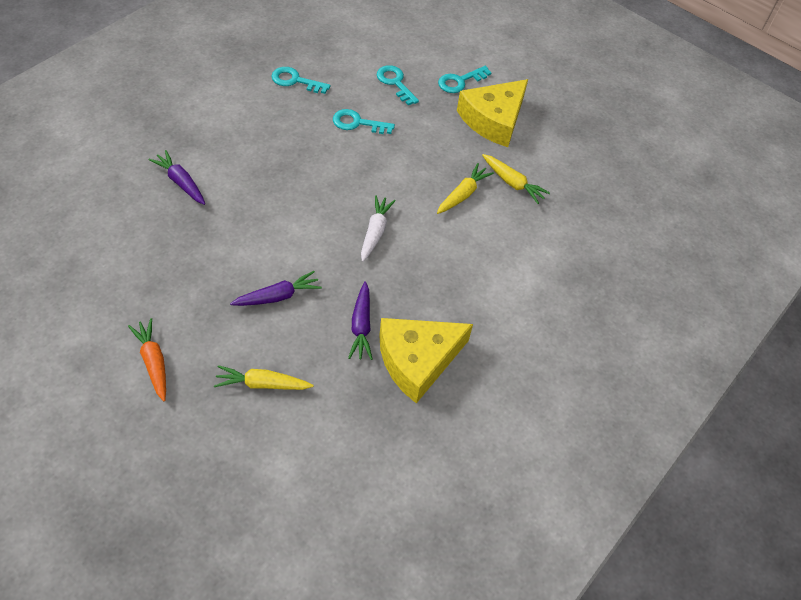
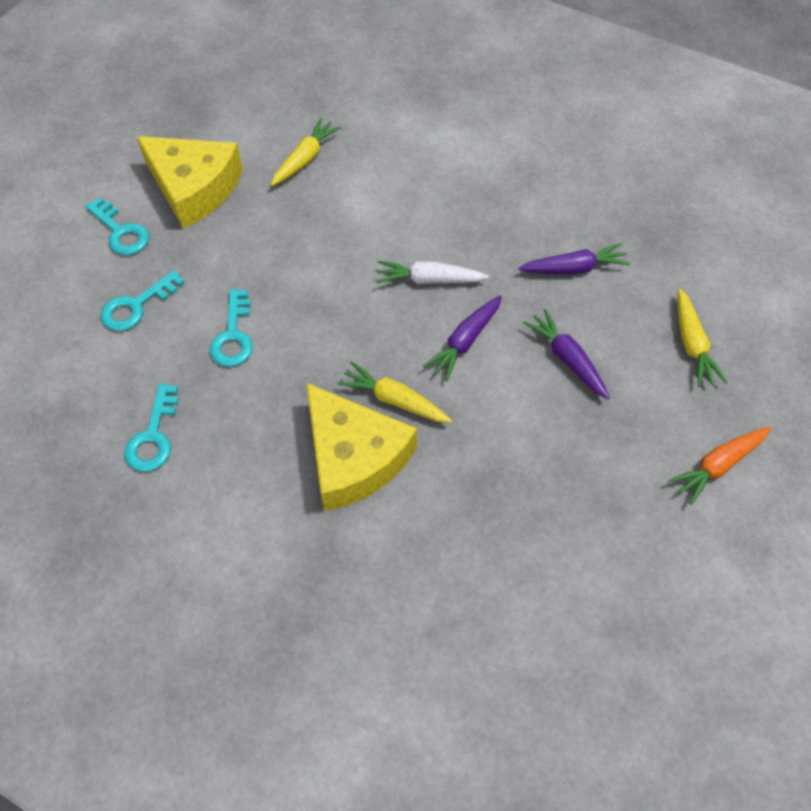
camera: 95 degrees left, 5 degrees up
purple carrot [148,150,205,205] -> purple carrot moved to [423,296,502,381]
yellow cheese [379,318,473,404] -> yellow cheese moved to [306,383,417,511]
yellow carrot [437,163,494,214] -> yellow carrot moved to [337,361,452,423]

